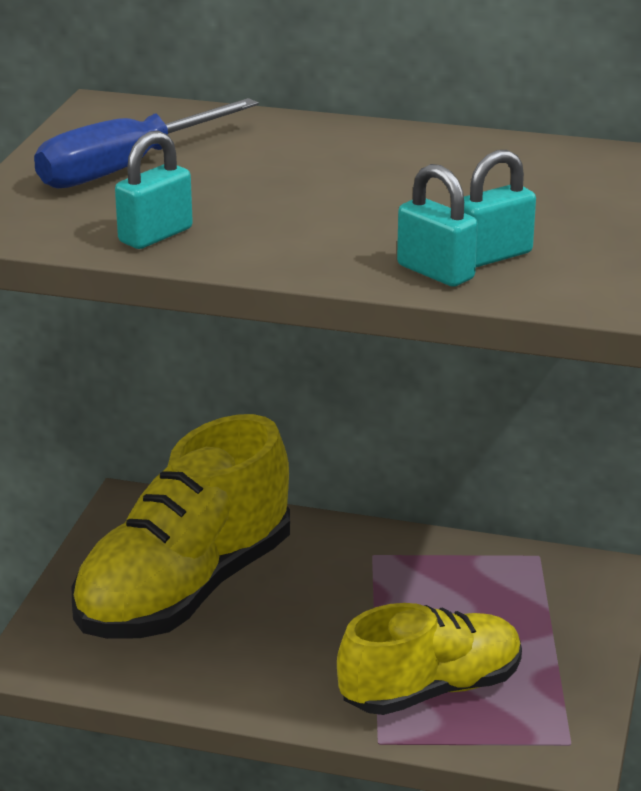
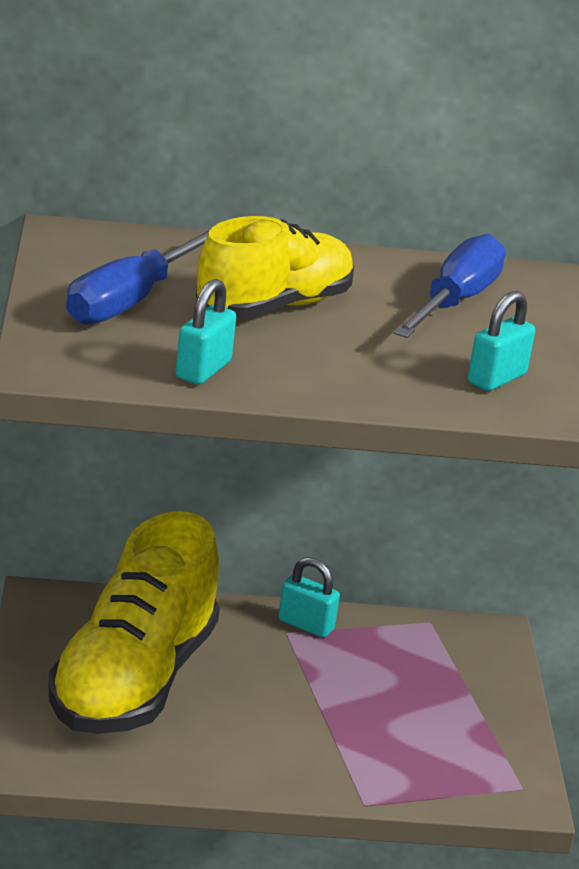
camera: 20 degrees left, 0 degrees up
yellow shoe [337,603,522,715] -> yellow shoe moved to [196,216,354,318]
turquoise padlock [397,164,478,287] -> turquoise padlock moved to [278,557,340,638]
none -> blue screwdriver [393,234,506,338]

